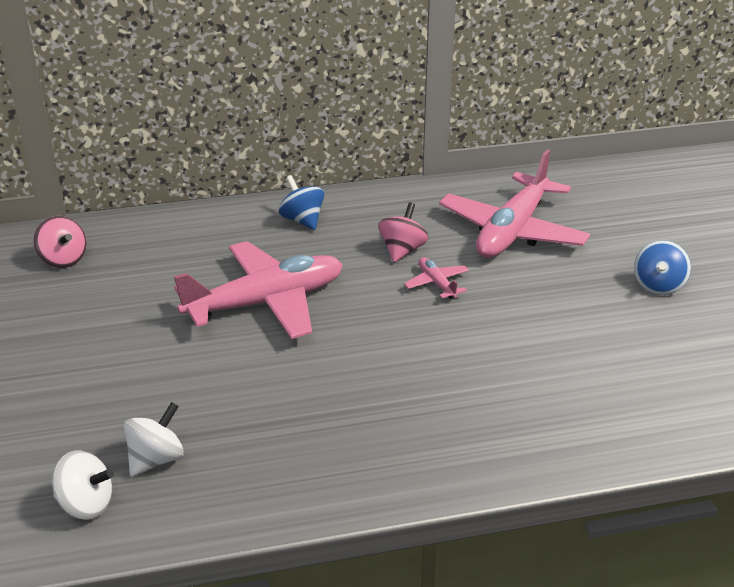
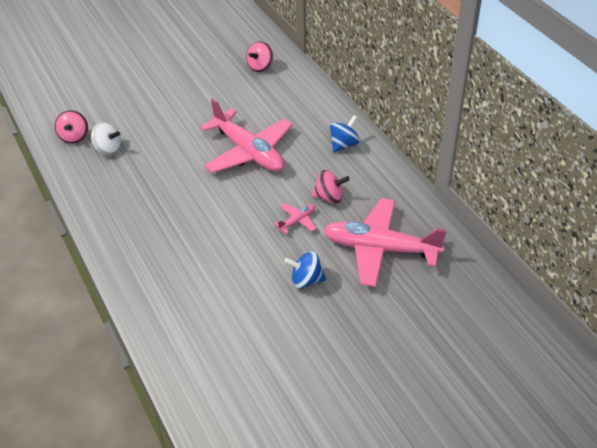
camera: 75 degrees right, 10 degrees up
white spinning top [52,451,114,520] -> pink spinning top [54,110,88,144]
blue spinning top [634,240,691,295] -> blue spinning top moved to [284,251,326,288]

